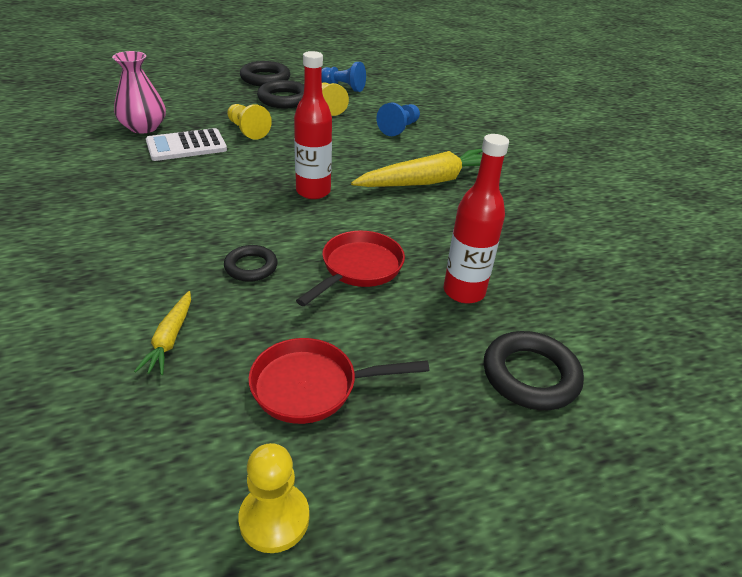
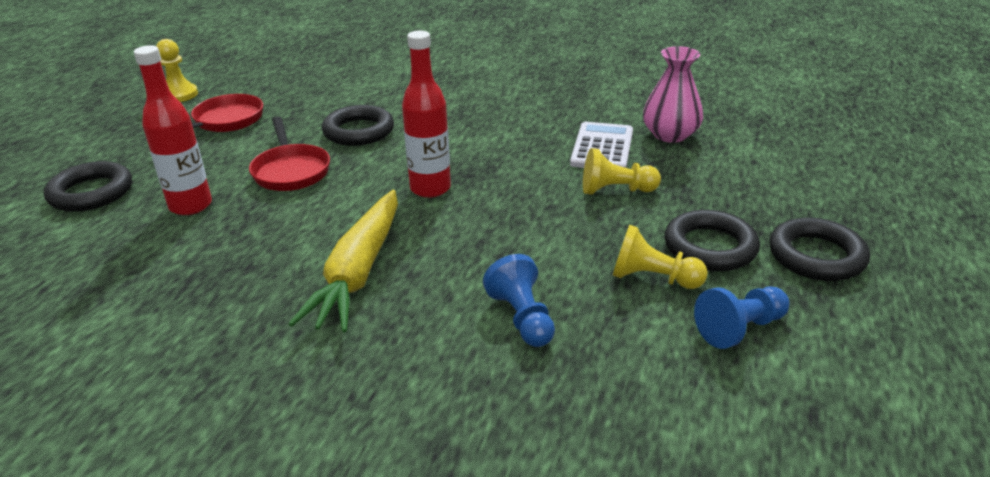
camera: 130 degrees right, 5 degrees down
yellow carrot [134,291,191,375] -> none
black ring [224,245,278,282] -> black ring [322,105,394,146], size x1.57

